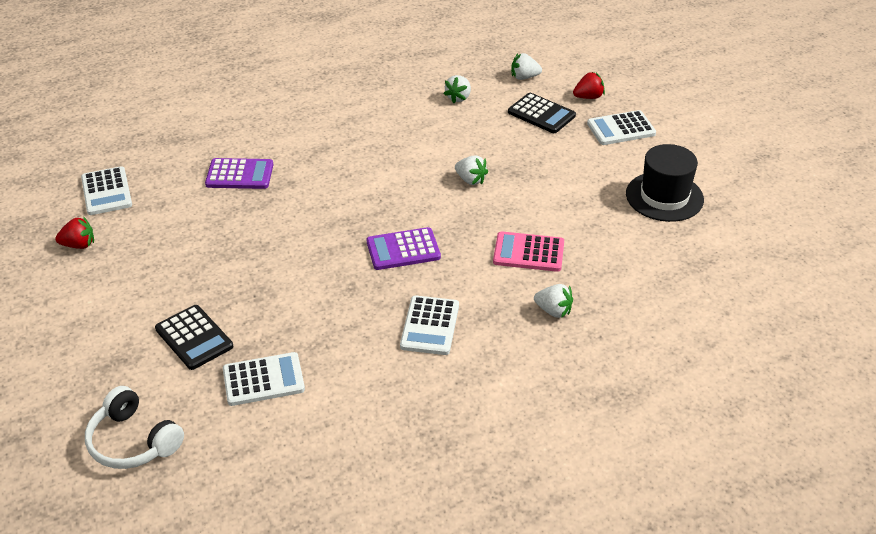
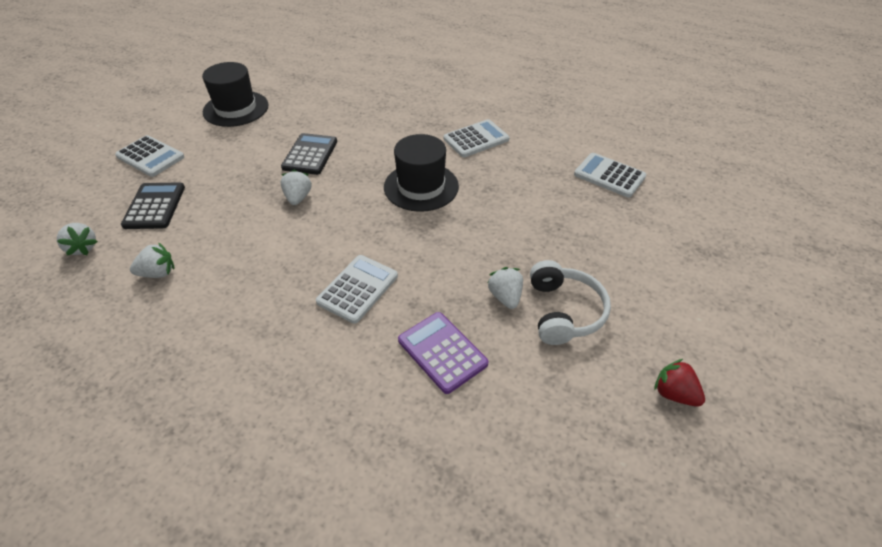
camera: 130 degrees left, 5 degrees up
white calculator [81,166,132,215] -> white calculator moved to [316,255,398,324]
white headphones [85,386,184,469] -> white headphones moved to [530,260,611,345]
black calculator [155,305,233,370] -> black calculator moved to [281,133,337,175]
purple calculator [367,227,441,270] -> black hat [384,134,459,212]
pink calculator [493,231,564,272] -> none
white strawberry [534,284,573,318] -> white strawberry moved to [487,267,523,309]
red strawberry [573,72,605,99] -> none

